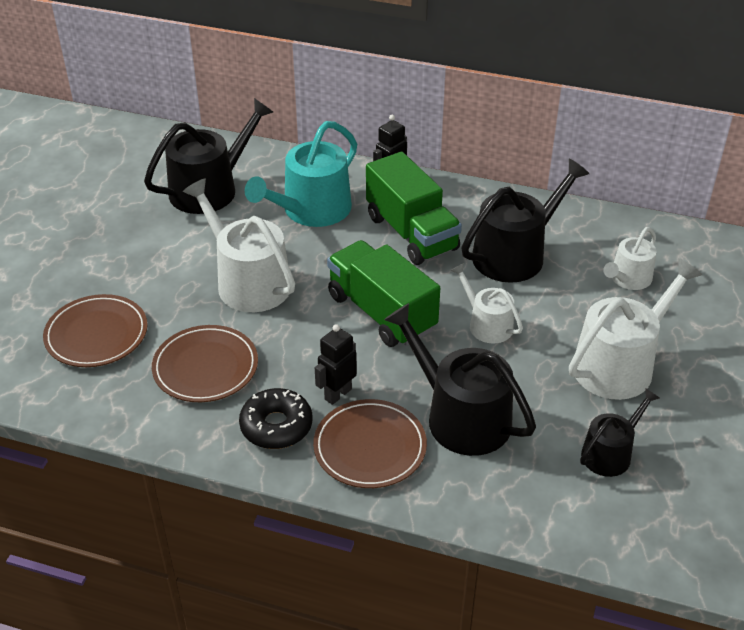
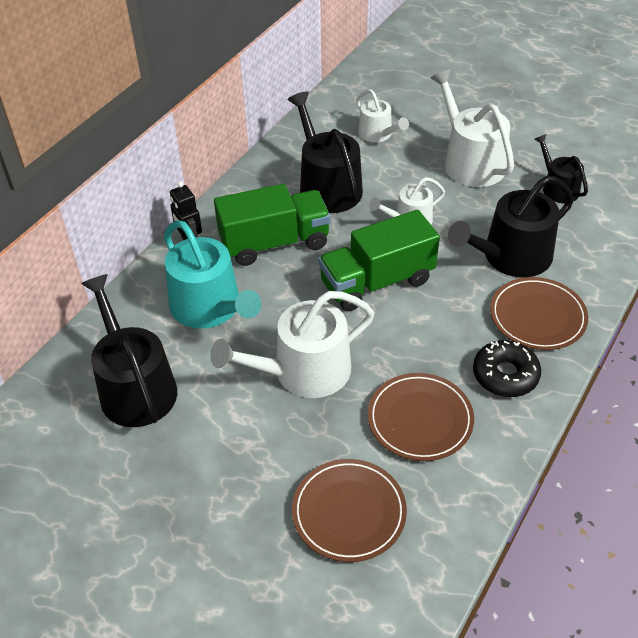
camera: 75 degrees left, 5 degrees up
black robot [315,324,357,405] -> none

